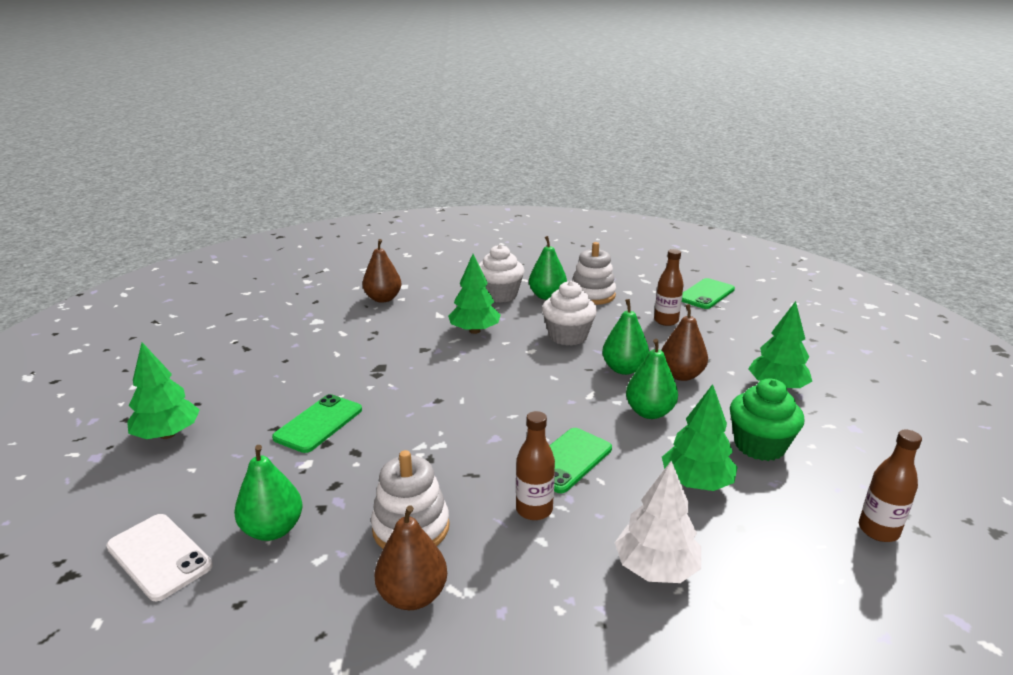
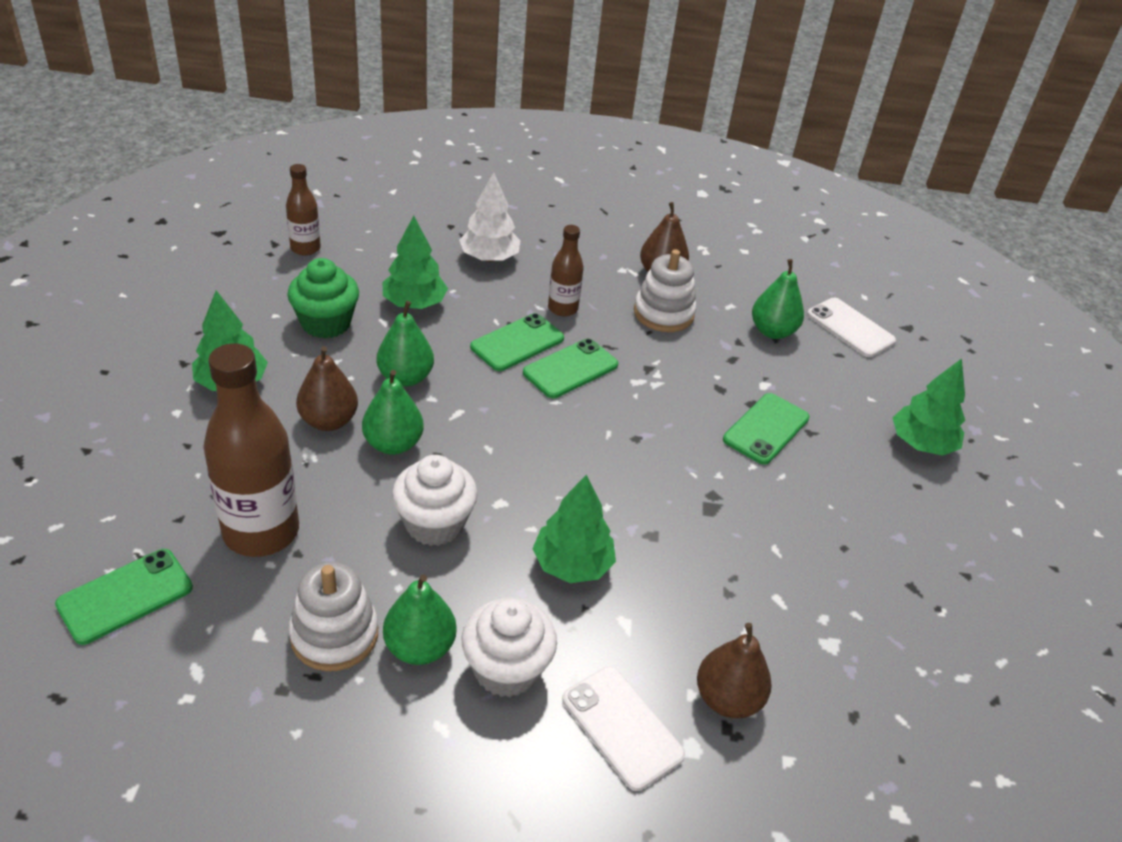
camera: 175 degrees left, 15 degrees up
brown bottle [654,249,684,326] -> brown bottle [203,343,299,557], size x1.88
none -> green phone [523,339,618,398]
none -> white phone [562,666,685,791]

